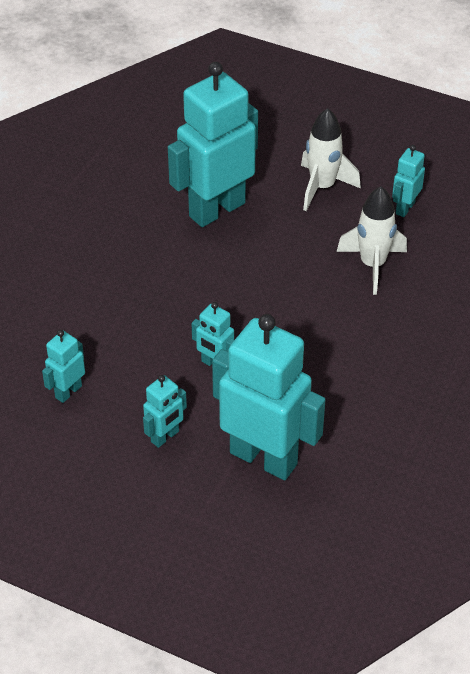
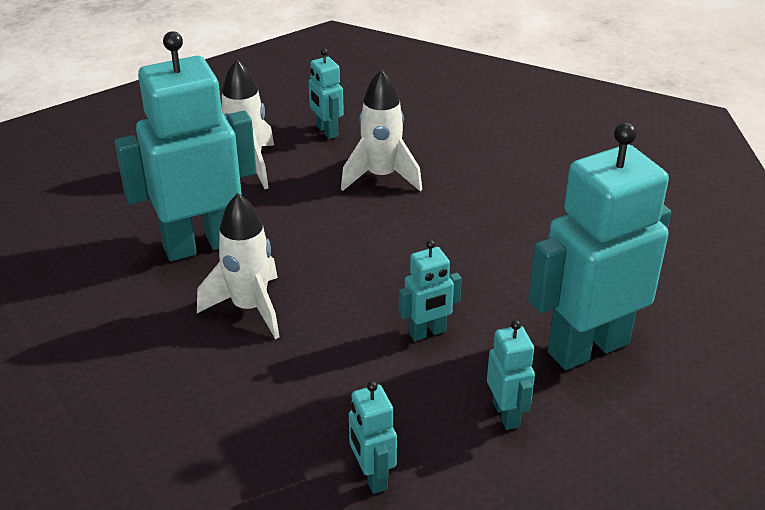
camera: 60 degrees left, 10 degrees down
turquoise robot [168,62,258,227] -> turquoise robot turned 75 degrees clockwise [115,31,257,261]
none -> white rocket [197,193,279,339]

